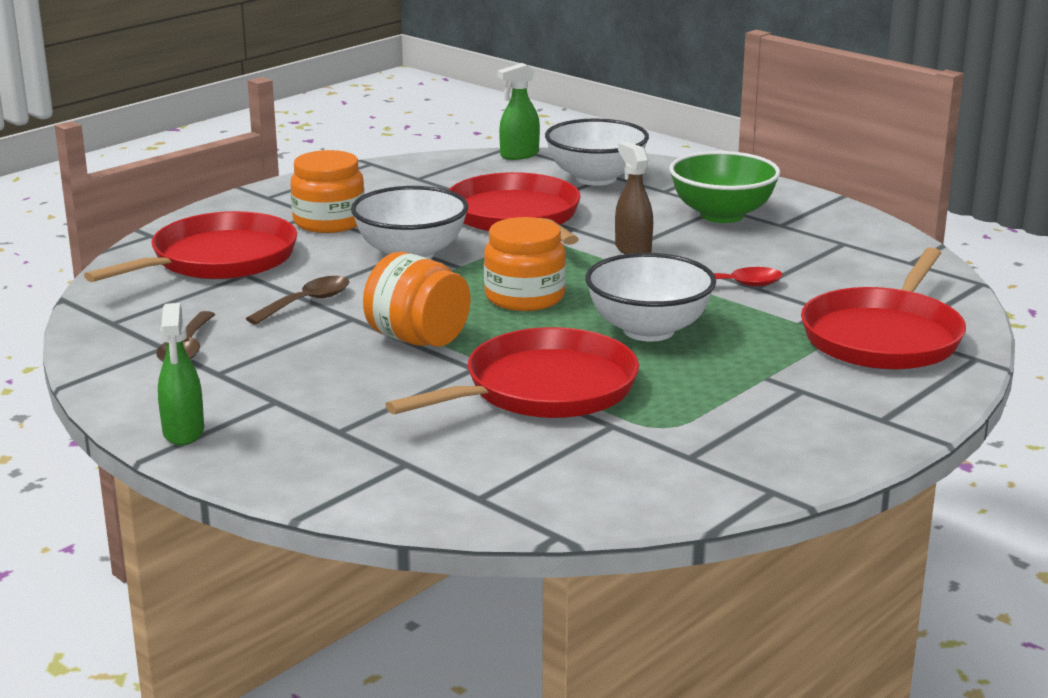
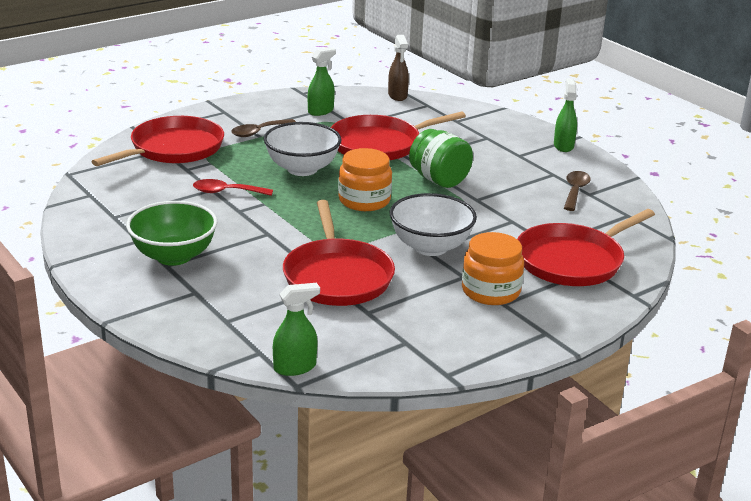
camera: 170 degrees left, 5 degrees up
brown spoon [246,276,349,325] -> brown spoon moved to [231,119,296,137]
orange jar [363,252,471,347] -> green jar [409,129,473,188]
white bowl [545,119,649,186] -> none
brown spray bottle [615,142,653,254] -> brown spray bottle moved to [388,35,409,101]
none -> green spray bottle [308,47,336,116]

